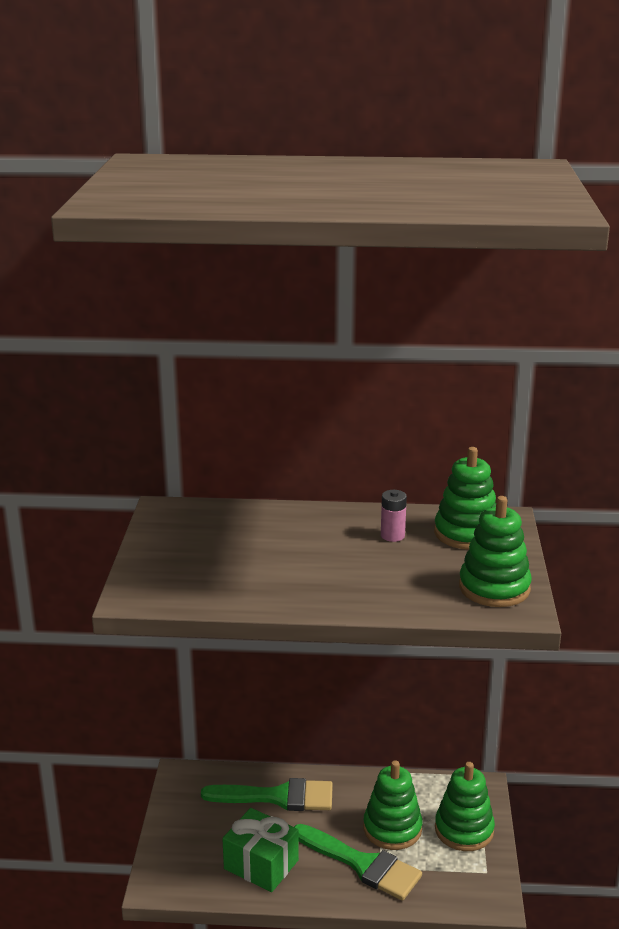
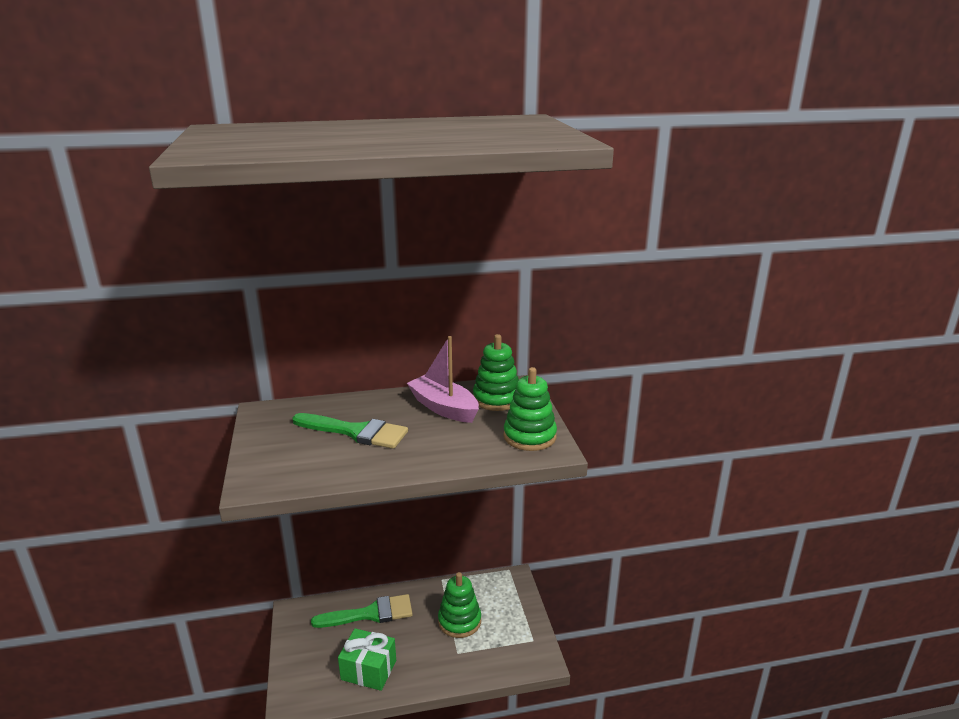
camera: 15 degrees left, 0 degrees up
green brush [294,824,422,901] -> green brush moved to [292,413,408,449]
pink battery [381,490,407,542] -> pink boat [407,336,479,423]
green stacking toy [435,762,495,851] -> none

